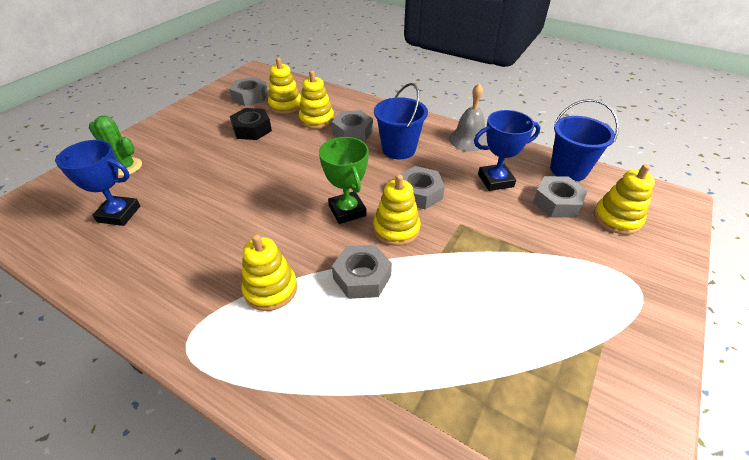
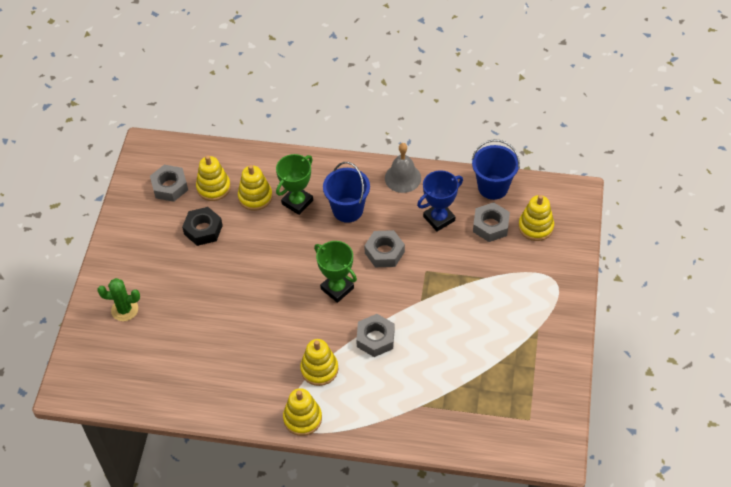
camera: 20 degrees left, 10 degrees up
blue trophy [55,140,140,226] -> none
grey nut [332,110,373,142] -> green trophy [276,154,313,215]
yellow stacking toy [373,174,421,246] -> yellow stacking toy moved to [283,388,322,436]

